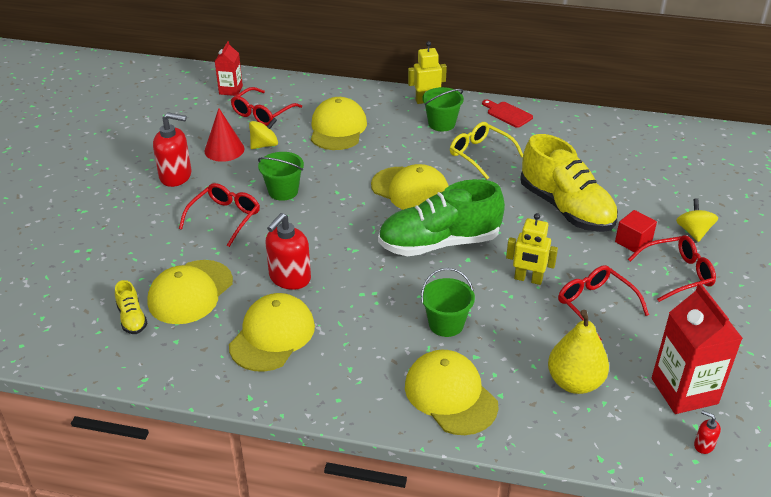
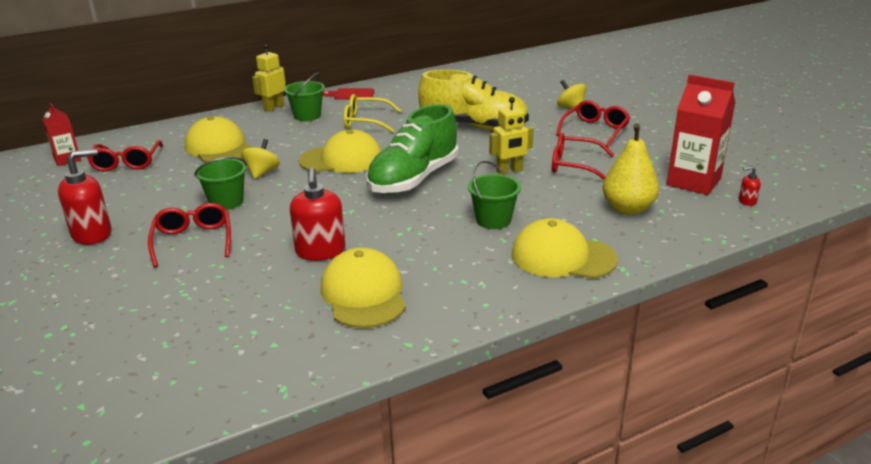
camera: 40 degrees left, 10 degrees down
yellow shoe [115,280,147,334] -> none
yellow cap [147,260,233,324] -> none
red cone [204,108,245,162] -> none
yellow spinning top [249,118,278,149] -> yellow spinning top moved to [241,139,280,179]
red cube [615,210,657,253] -> none

